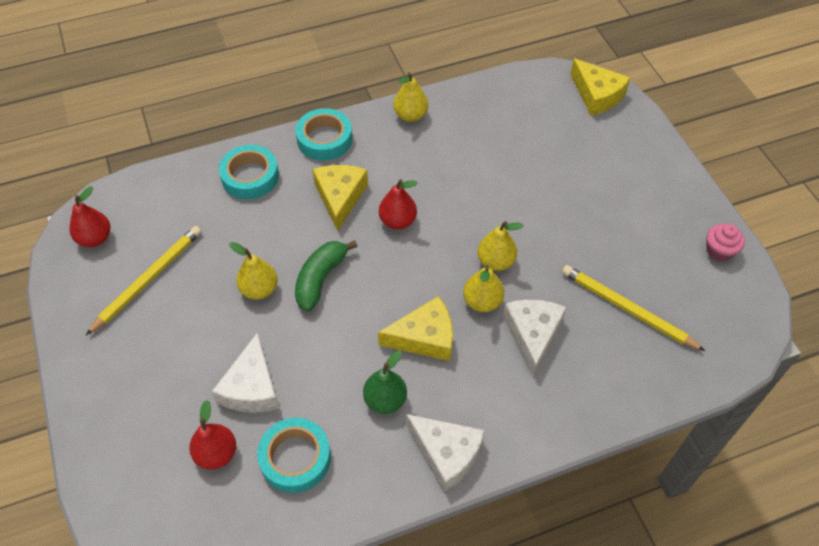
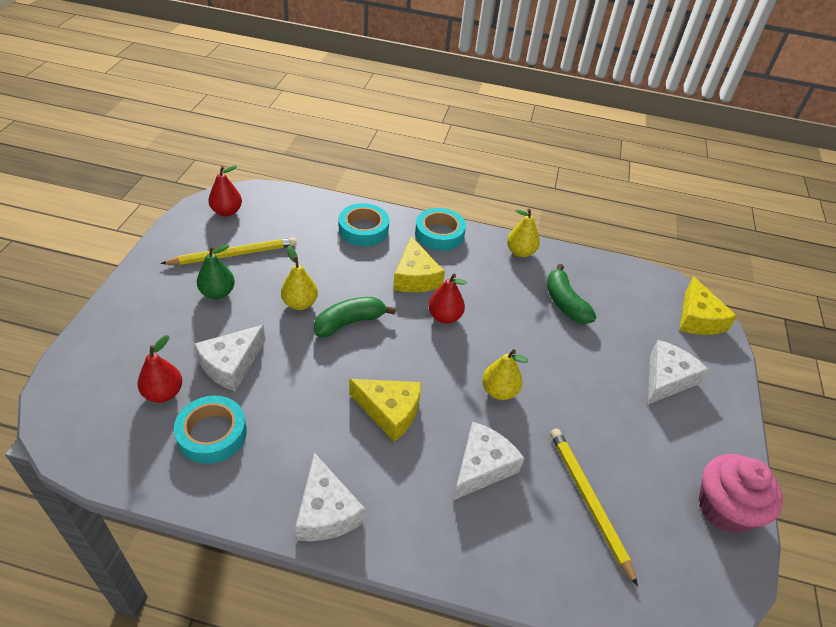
camera: 30 degrees right, 10 degrees down
yellow cheese [312,165,368,231] -> yellow cheese turned 135 degrees clockwise [393,236,445,292]
green pear [363,351,407,414] -> green pear moved to [197,244,235,299]
yellow pear [463,265,504,312] -> none
pink cupcake [707,224,745,262] -> pink cupcake [699,454,783,533], size x1.80
none -> green banana [547,264,596,324]
none -> white cheese [648,340,709,404]

